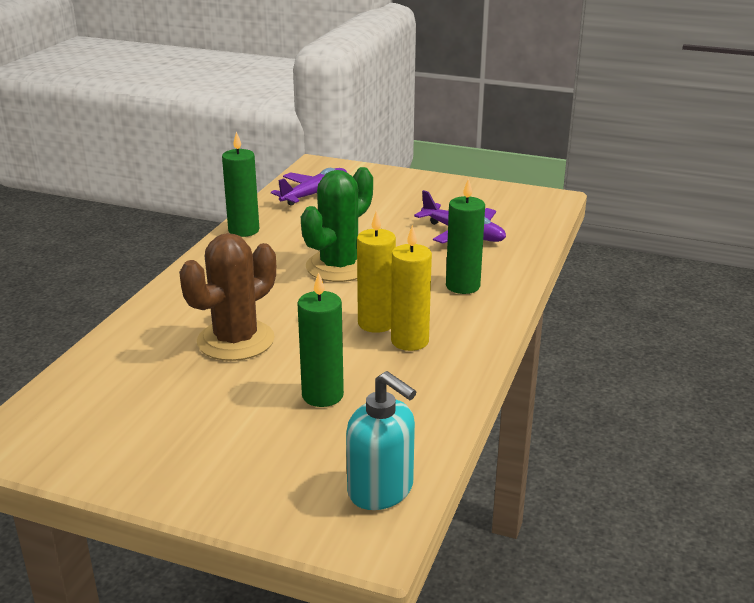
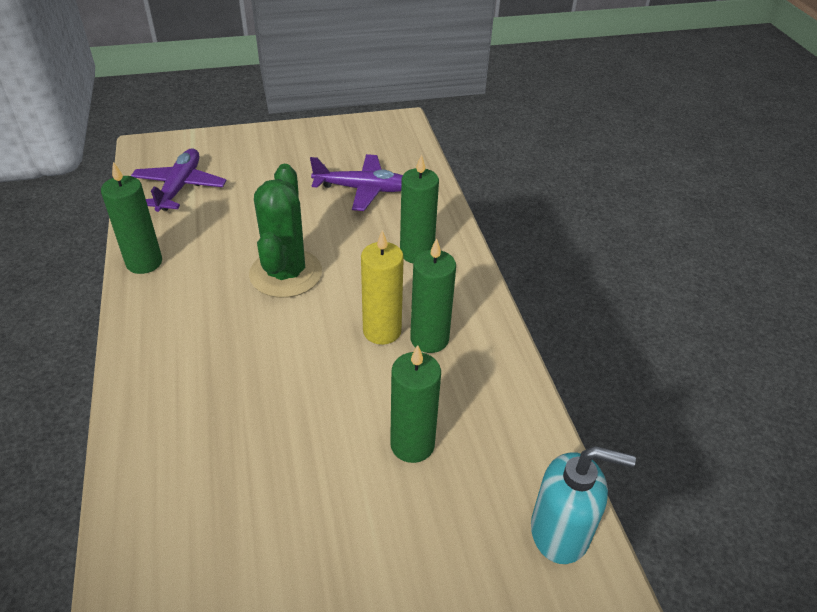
camera: 35 degrees left, 15 degrees up
brown cactus [179,233,276,361] -> none
yellow candle [391,225,432,351] -> green candle [410,238,456,353]

